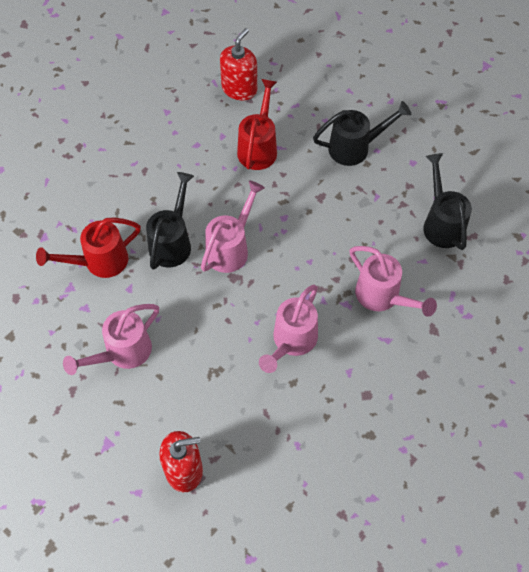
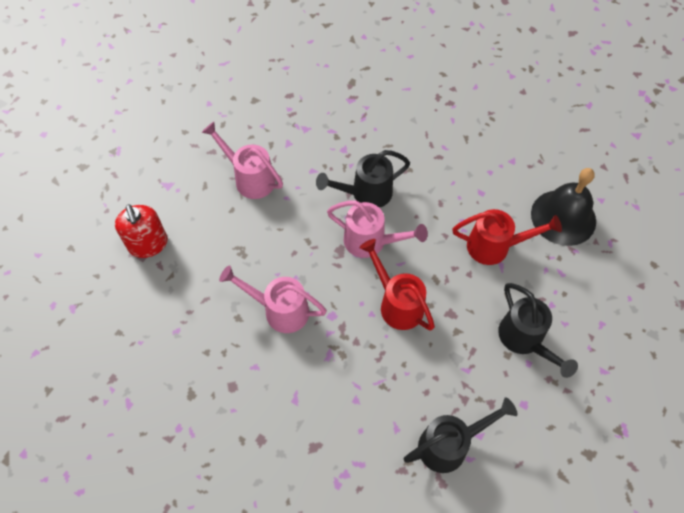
camera: 80 degrees right, 0 degrees up
red watering can [36,217,141,278] -> red watering can moved to [359,239,435,330]
black watering can [146,172,194,270] -> black watering can turned 150 degrees clockwise [316,150,410,208]
red soap dispenser [220,28,257,100] -> black bell [531,168,596,246]
pink watering can [350,246,437,317] -> none

